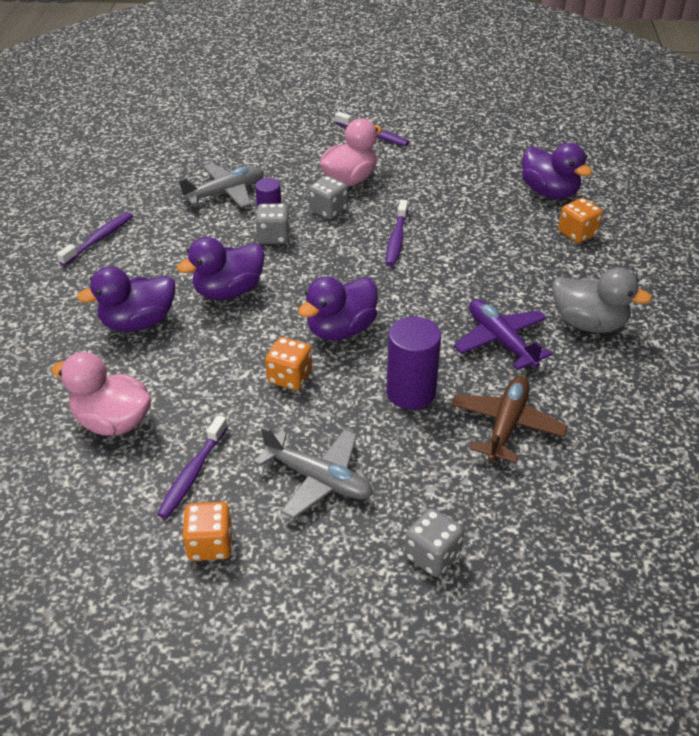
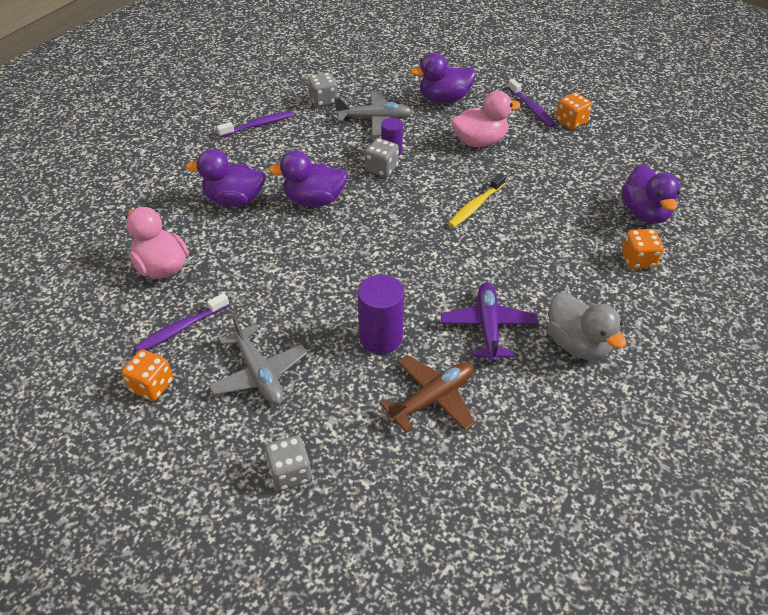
camera: 30 degrees right, 5 degrees up
orange dice [265,337,312,390] -> orange dice moved to [556,92,592,130]
purple duck [298,276,378,341] -> purple duck moved to [410,53,476,103]
grey dice [309,176,348,219] -> grey dice moved to [308,72,338,107]
purple toothbrush [386,199,408,266] -> yellow toothbrush [448,173,506,228]

